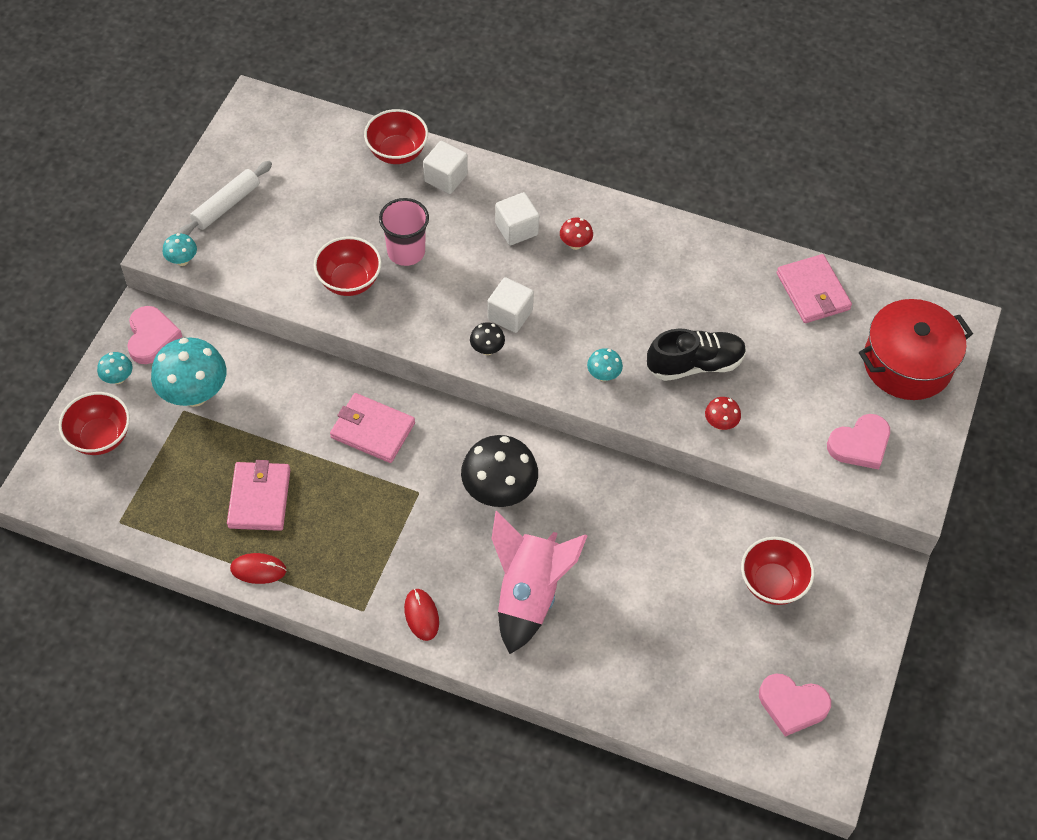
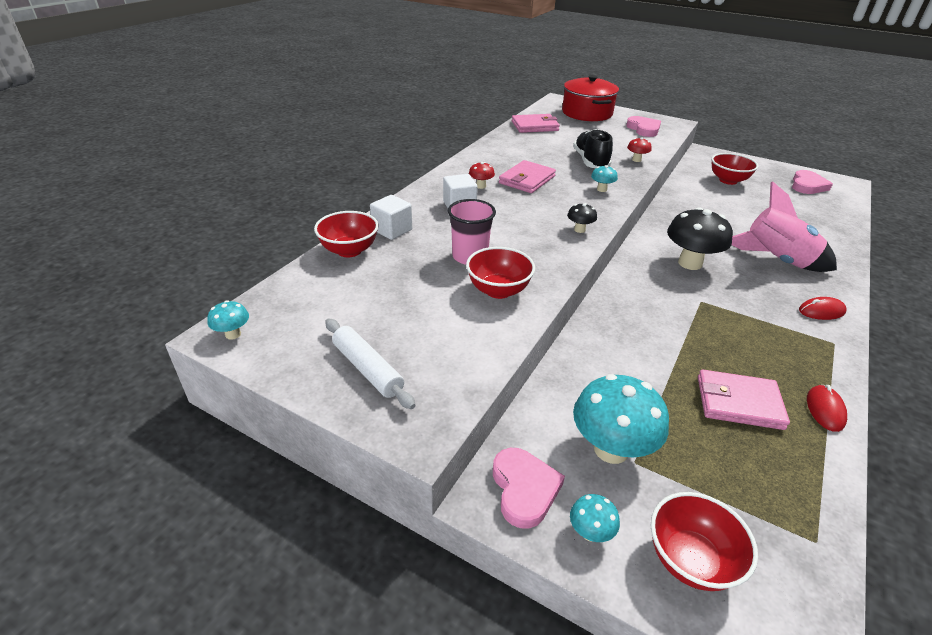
camera: 80 degrees left, 20 degrees down
pink heart [127,306,182,364] -> pink heart turned 75 degrees clockwise [493,448,565,529]
turquoise mushroom [162,233,197,266] -> turquoise mushroom moved to [207,300,249,340]
pink wallet [330,393,415,463] -> pink wallet moved to [499,160,556,193]
white cube [487,277,534,333] -> none

